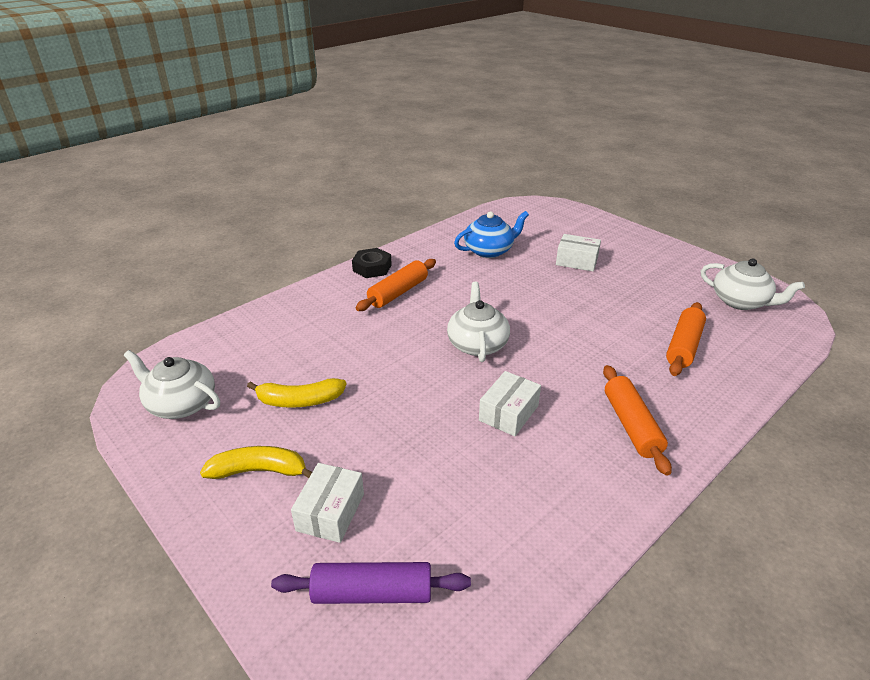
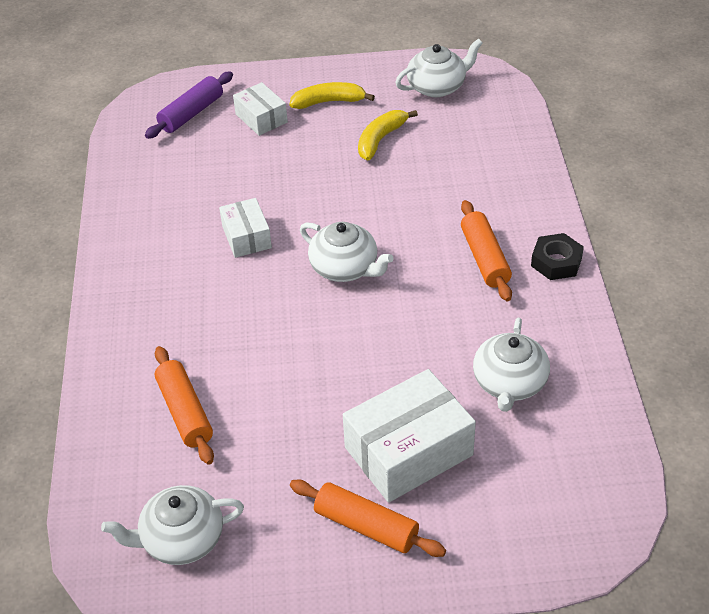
camera: 130 degrees right, 10 degrees up
yellow banana [200,446,312,479] -> yellow banana turned 135 degrees counterclockwise [289,82,375,109]
blue teapot [454,211,529,258] -> white teapot [473,318,550,412]
white box [556,234,601,271] -> white box [343,369,476,503], size x1.76
orange rolling pin [603,365,672,476] -> orange rolling pin moved to [290,480,446,557]

